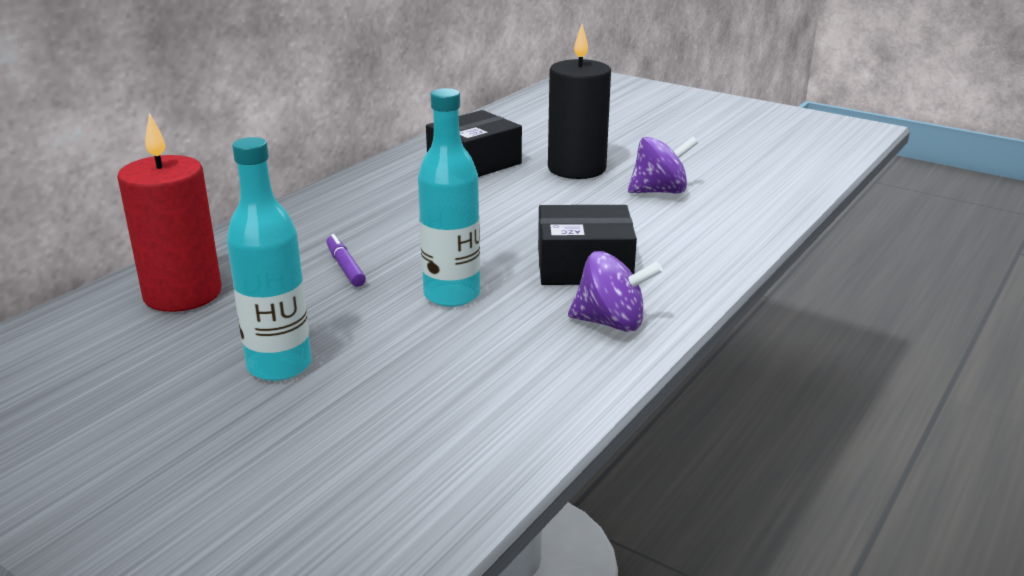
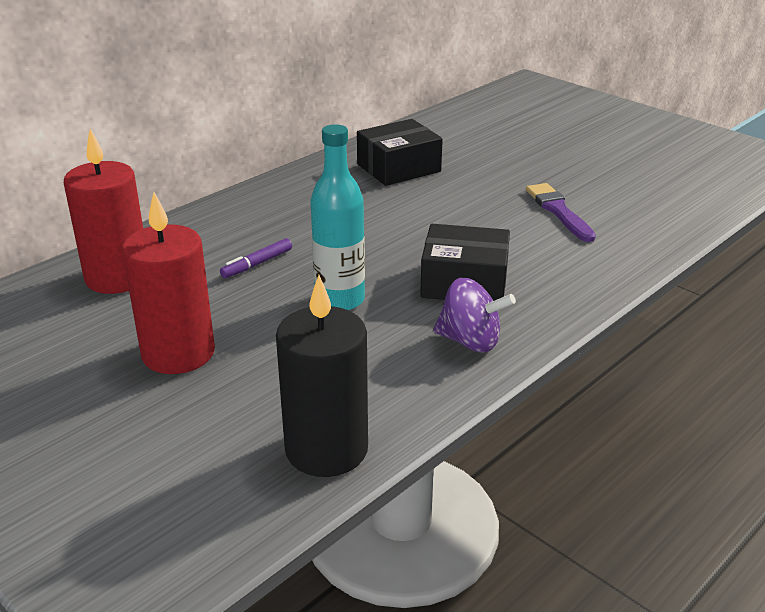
camera: 10 degrees right, 5 degrees up
turquoise bottle [227,137,312,381] -> red candle [122,192,215,374]
purple marker [326,234,366,287] -> purple marker turned 120 degrees counterclockwise [220,238,292,278]
black candle [548,24,611,179] -> black candle moved to [276,275,368,477]
purple spinning top [628,136,698,193] -> purple brush [526,183,596,242]

